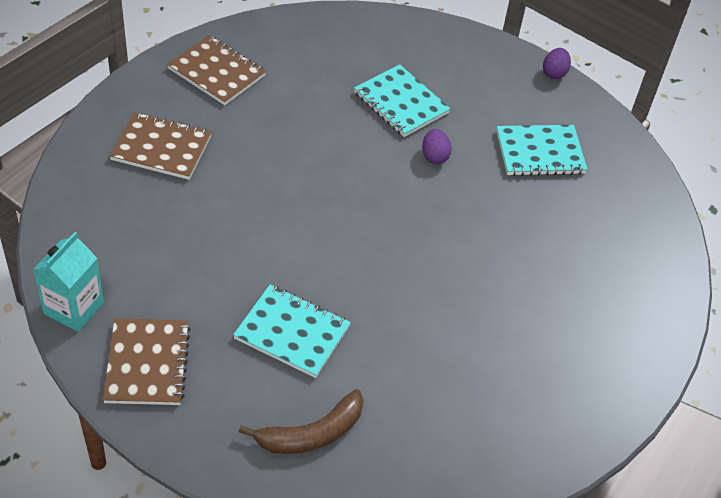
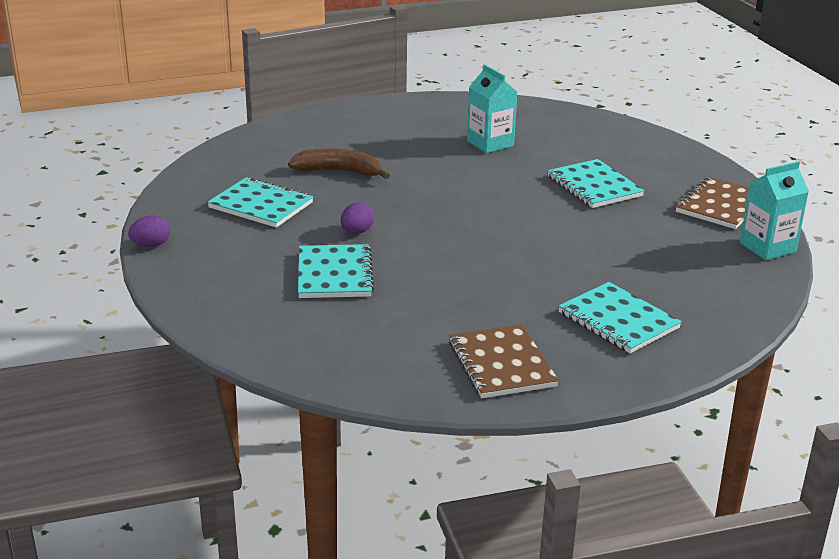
camera: 140 degrees left, 20 degrees down
brown notebook [109,112,212,180] -> turquoise notebook [558,282,682,353]
brown banana [239,389,364,454] -> brown banana moved to [288,148,390,179]
none -> turquoise carton [467,64,517,153]

